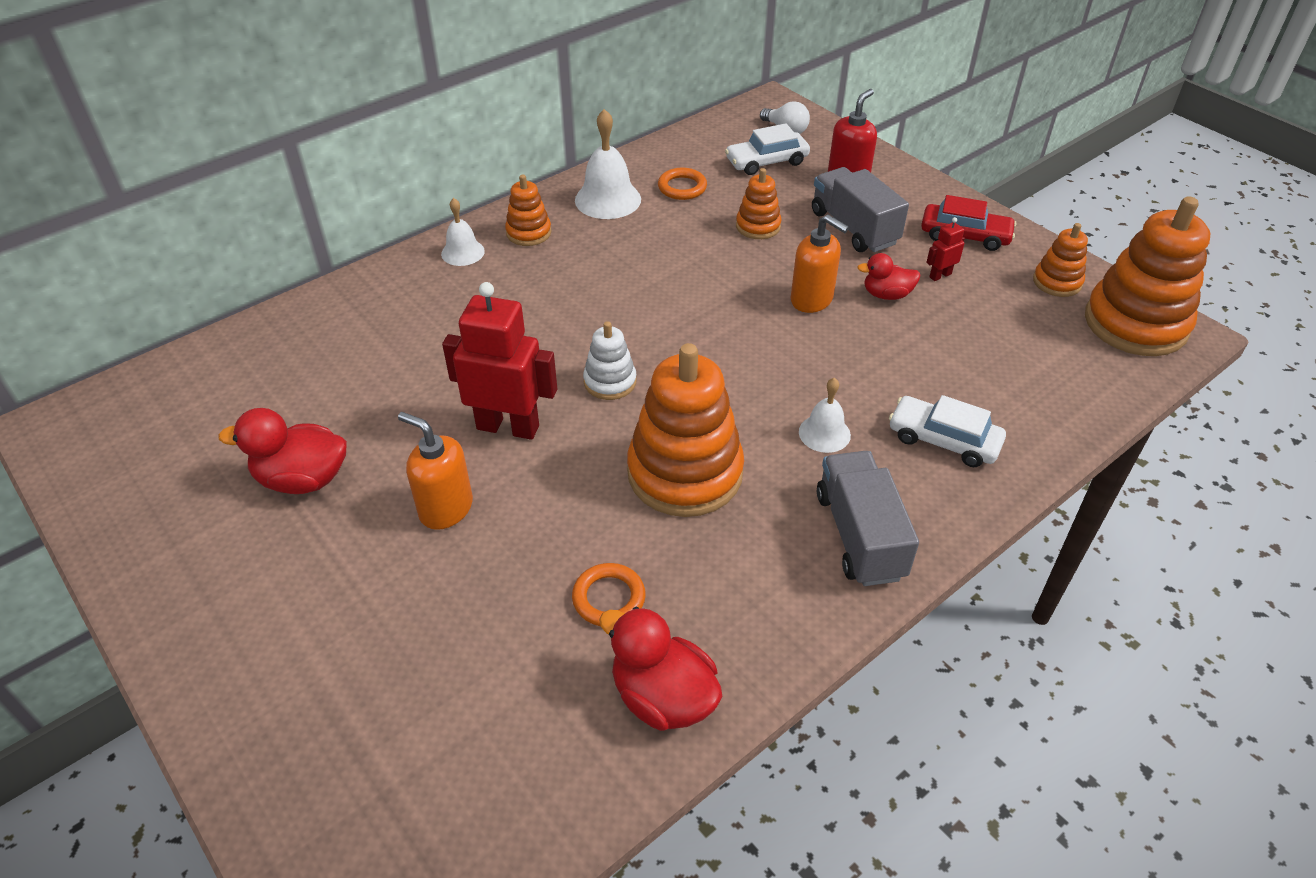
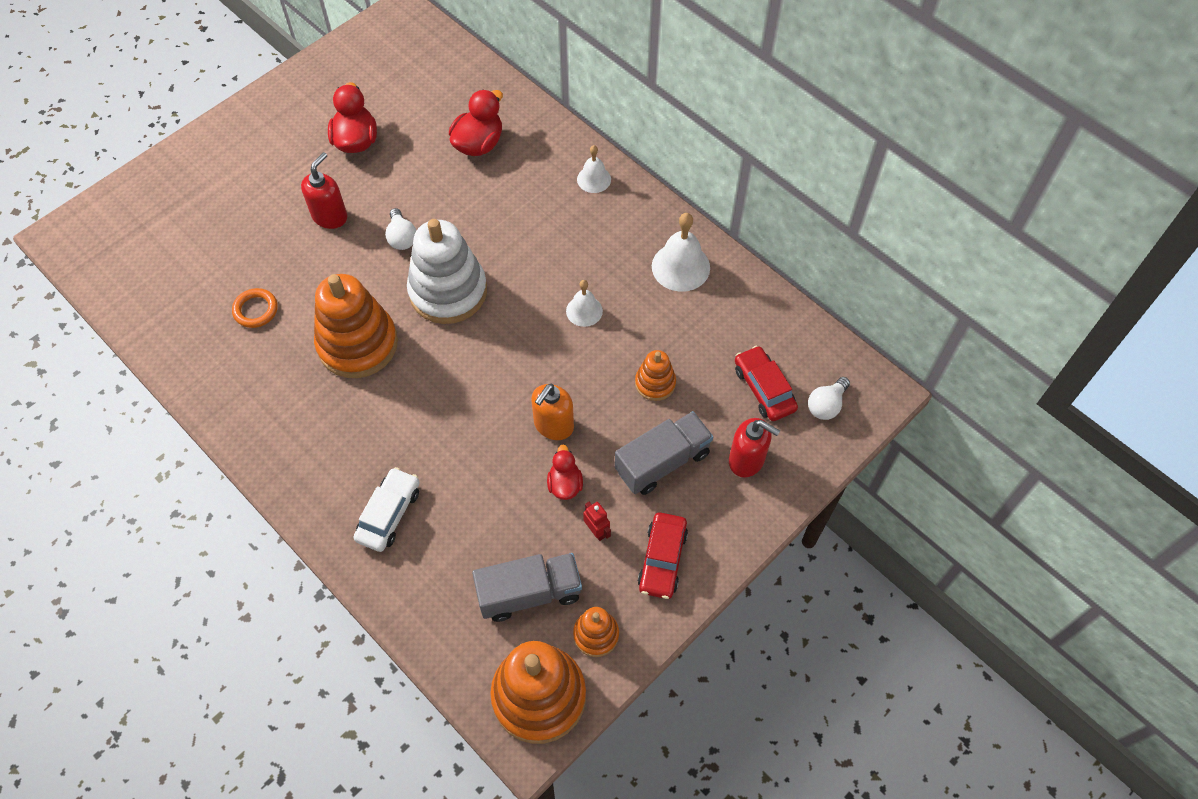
camera: 85 degrees right, 15 degrees up
orange soap dispenser [398,412,473,530] -> red soap dispenser [301,152,347,229]
red robot [442,282,557,440] -> white light bulb [385,208,416,250]
orange stacking toy [505,175,551,246] -> none
white stacking toy [583,321,637,400] -> white stacking toy [407,219,487,324], size x2.01
red duck [599,607,722,731] -> red duck moved to [449,90,503,156]
orange ring [658,168,707,200] -> none
white car [725,123,810,175] -> red car [735,346,798,421]
white bell [799,378,851,453] -> white bell moved to [566,280,603,327]
grey truck [817,451,919,586] -> grey truck moved to [472,553,582,622]

